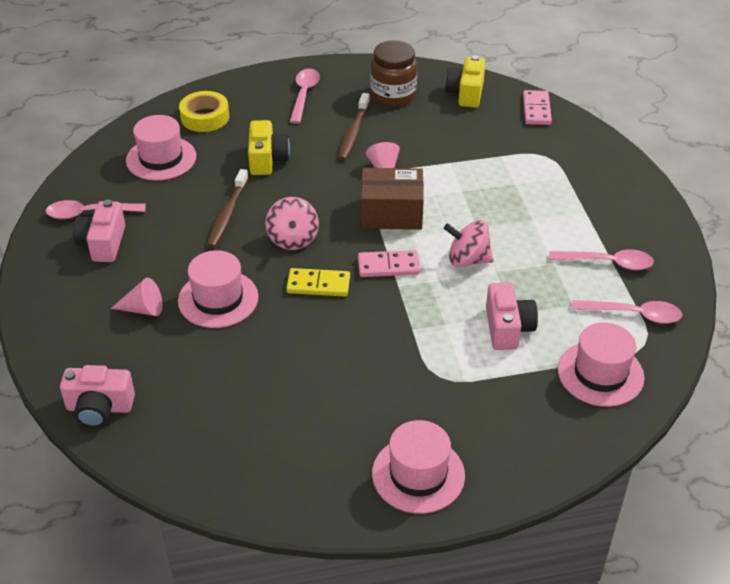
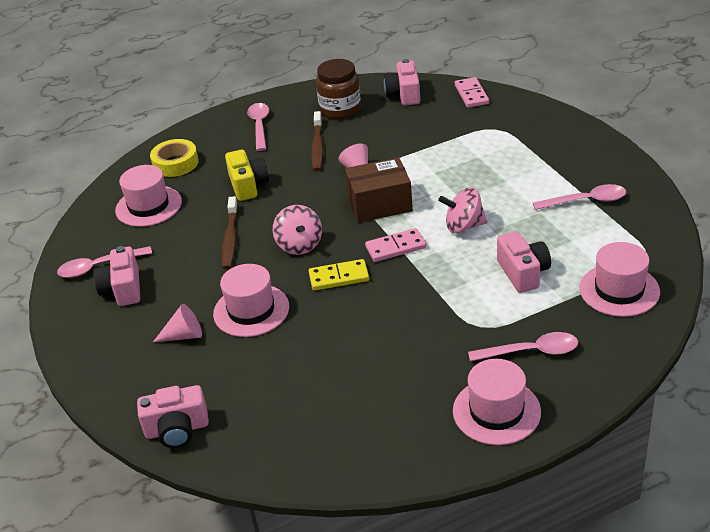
camera: 10 degrees left, 5 degrees down
yellow camera [445,55,486,108] -> pink camera [384,59,420,105]
pink spoon [572,300,682,324] -> pink spoon moved to [468,332,578,361]

